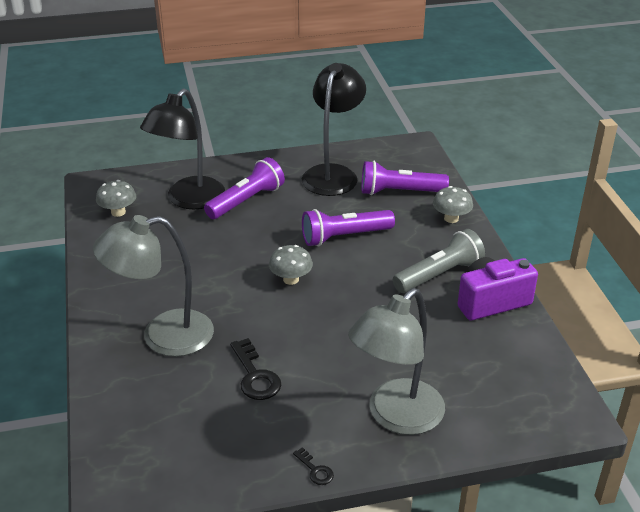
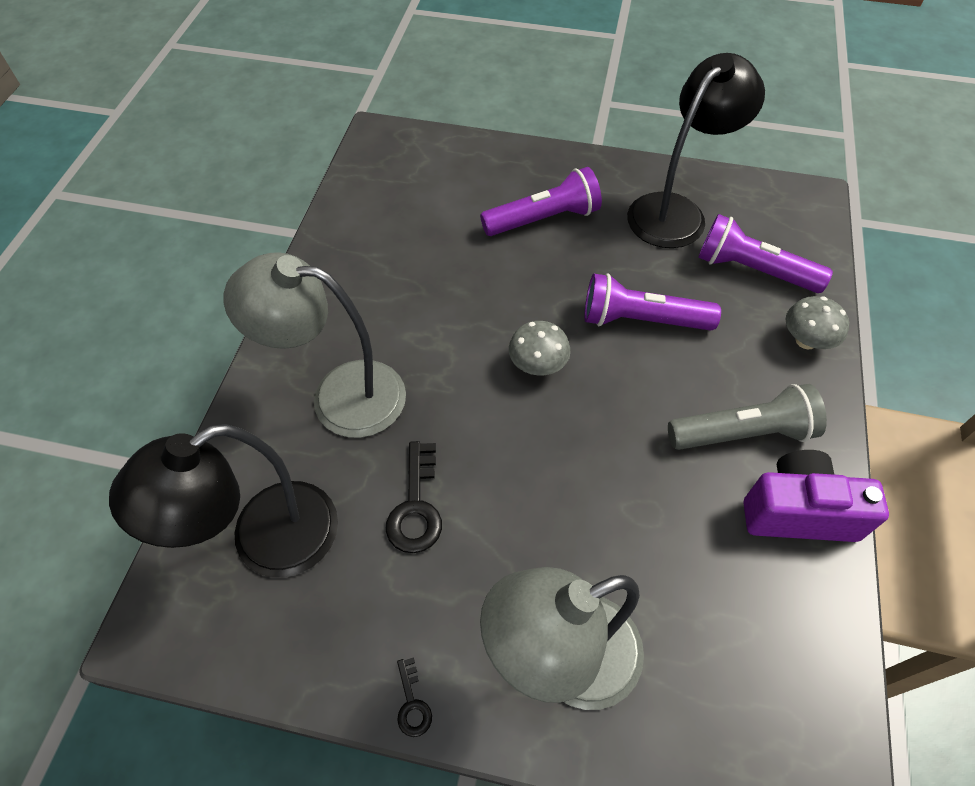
camera: 25 degrees right, 20 degrees up
grey mushroom [96,180,136,217] -> none
black lamp [140,89,225,209] -> black lamp moved to [109,424,338,578]

